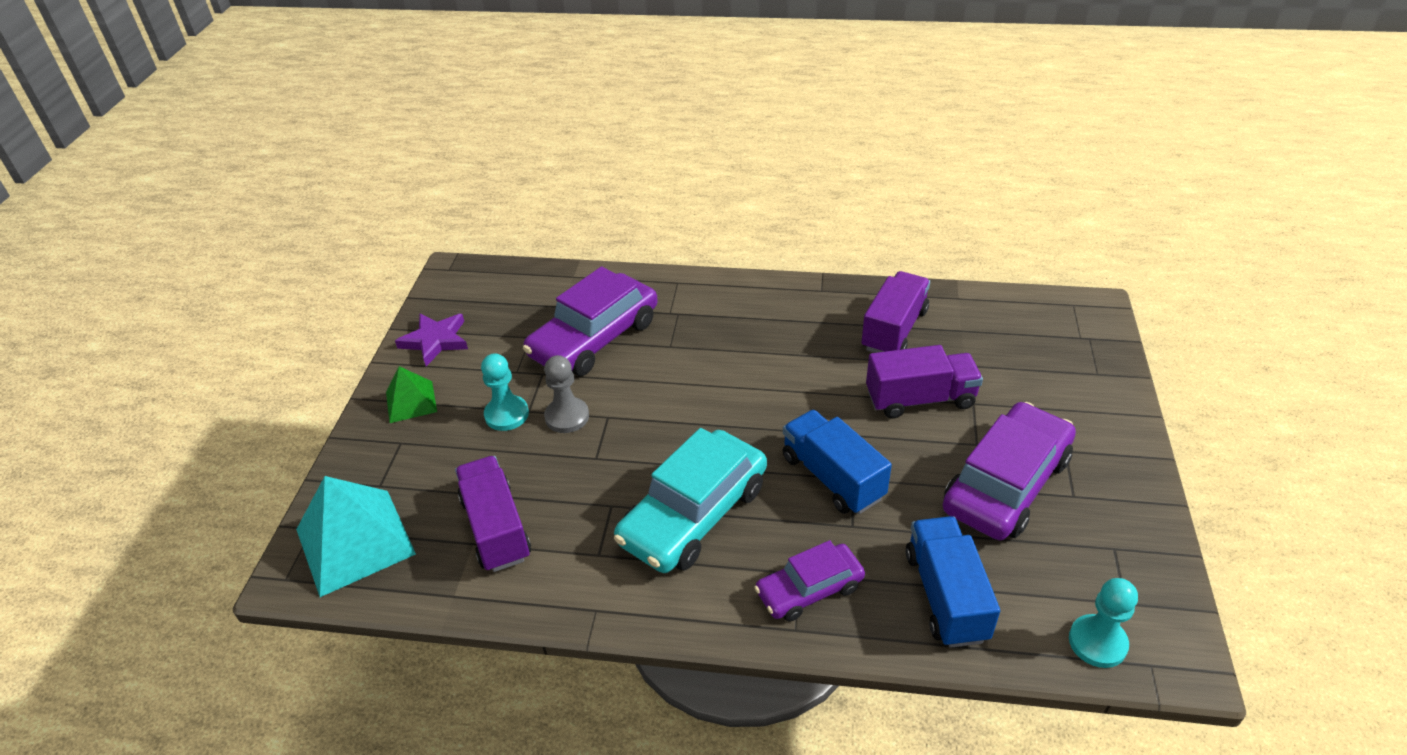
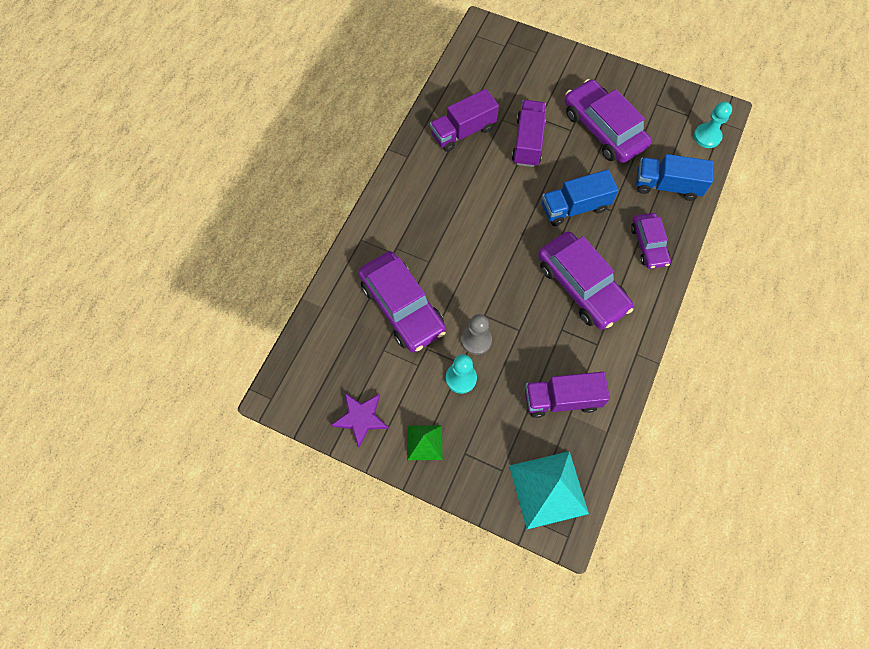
camera: 75 degrees left, 25 degrees up
turquoise car [614,428,767,573] -> purple car [538,231,633,330]
purple truck [861,271,930,353] -> purple truck turned 75 degrees counterclockwise [430,89,499,152]

